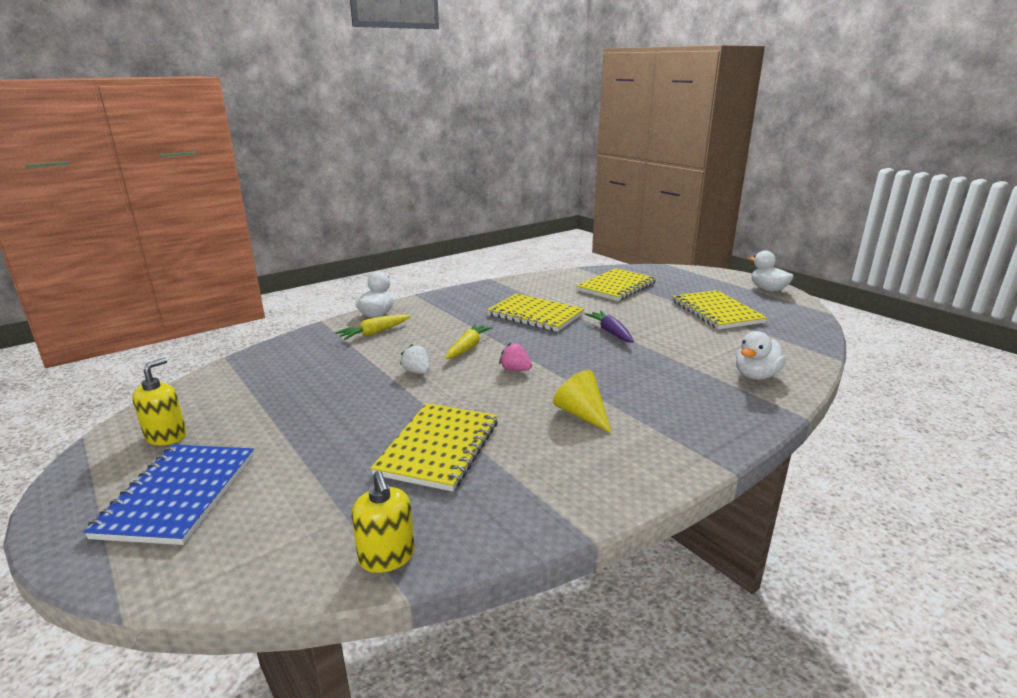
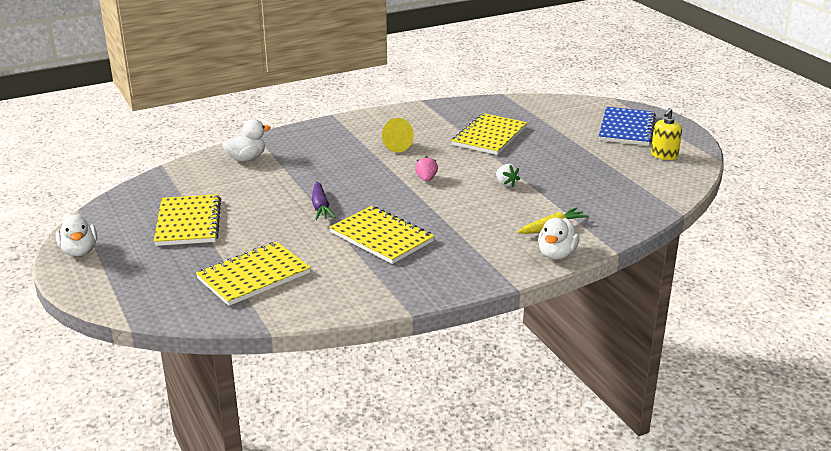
camera: 170 degrees left, 5 degrees up
yellow soap dispenser [351,471,415,573] -> none
yellow carrot [445,324,493,359] -> none
pink strawberry [499,343,532,371] -> pink strawberry turned 135 degrees counterclockwise [415,156,438,182]

